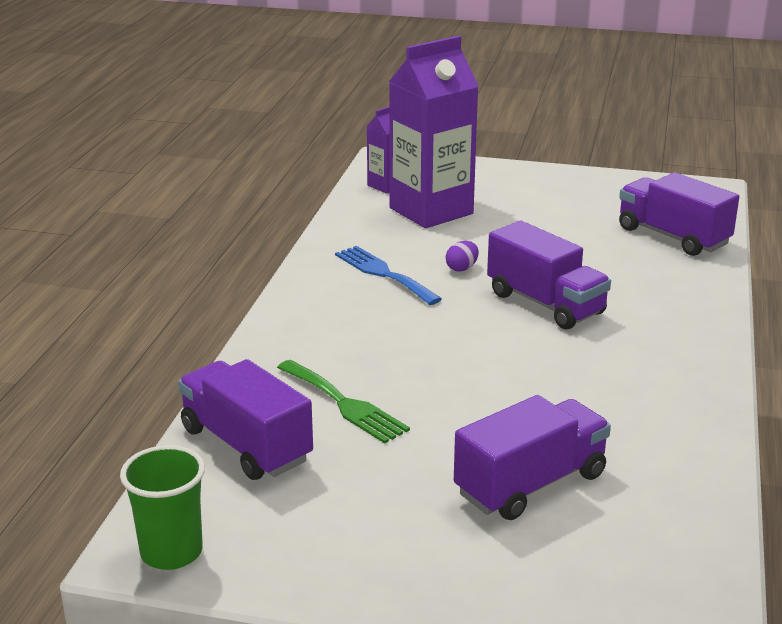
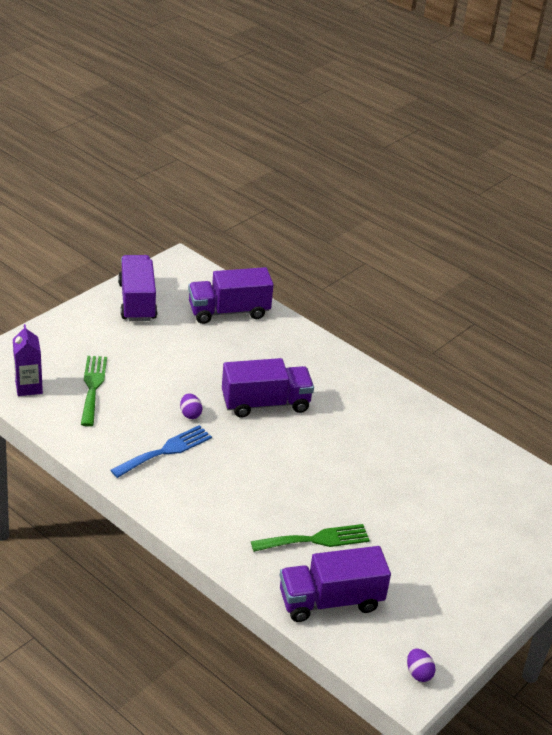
camera: 65 degrees left, 10 degrees up
green cup [120,445,205,570] -> purple egg [407,648,435,682]
blue fork [335,246,442,305] -> blue fork turned 150 degrees clockwise [110,425,212,478]
purple carton [389,36,479,228] -> green fork [81,356,107,426]
purple truck [454,395,611,520] -> purple truck moved to [118,255,158,321]

